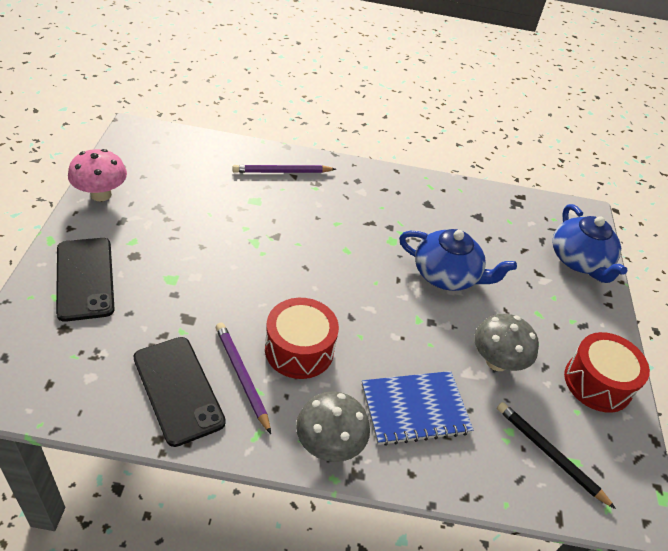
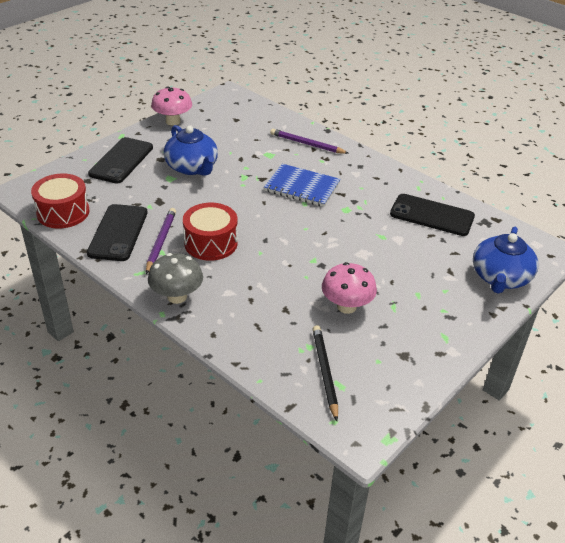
camera: 40 degrees right, 5 degrees down
blue notebook [362,371,473,446] -> blue notebook moved to [264,164,341,207]
blue teapot [399,229,517,291] -> blue teapot moved to [163,125,218,176]
grey mushroom [474,314,539,371] -> pink mushroom [322,262,377,314]
red drum [564,332,650,413] -> red drum moved to [31,174,89,228]
none -> black phone [390,194,475,236]

